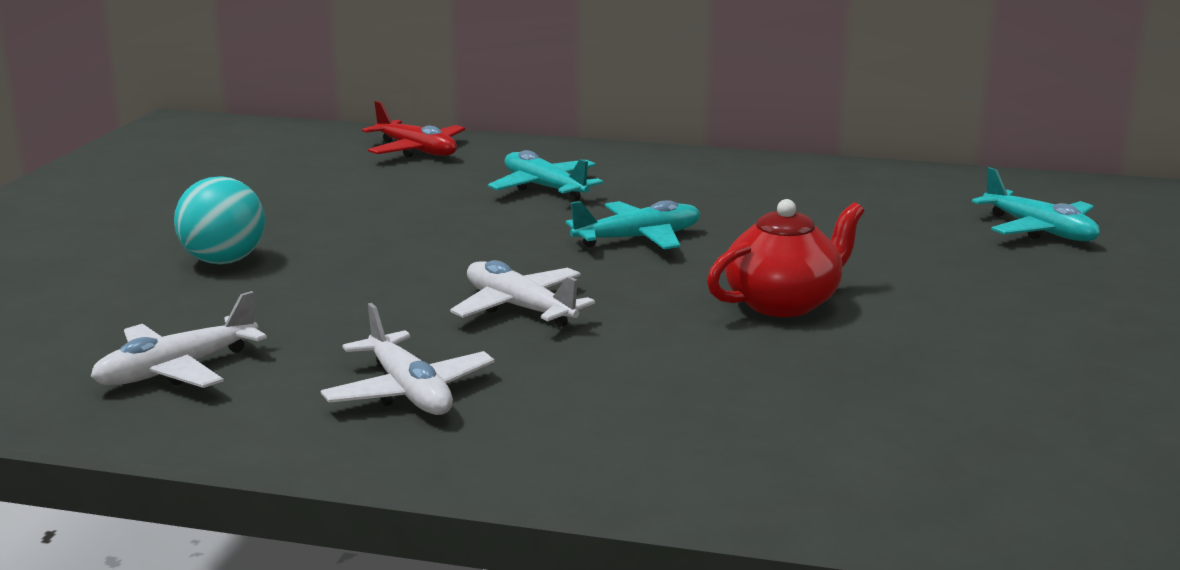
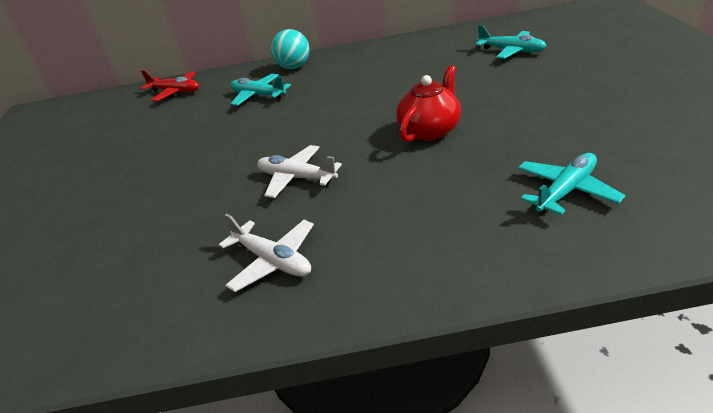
camera: 15 degrees left, 15 degrees up
white plane [90,291,267,388] -> none
turquoise ball [174,176,265,265] -> turquoise ball moved to [271,29,310,69]
turquoise plane [566,200,701,250] -> turquoise plane moved to [518,153,626,215]

